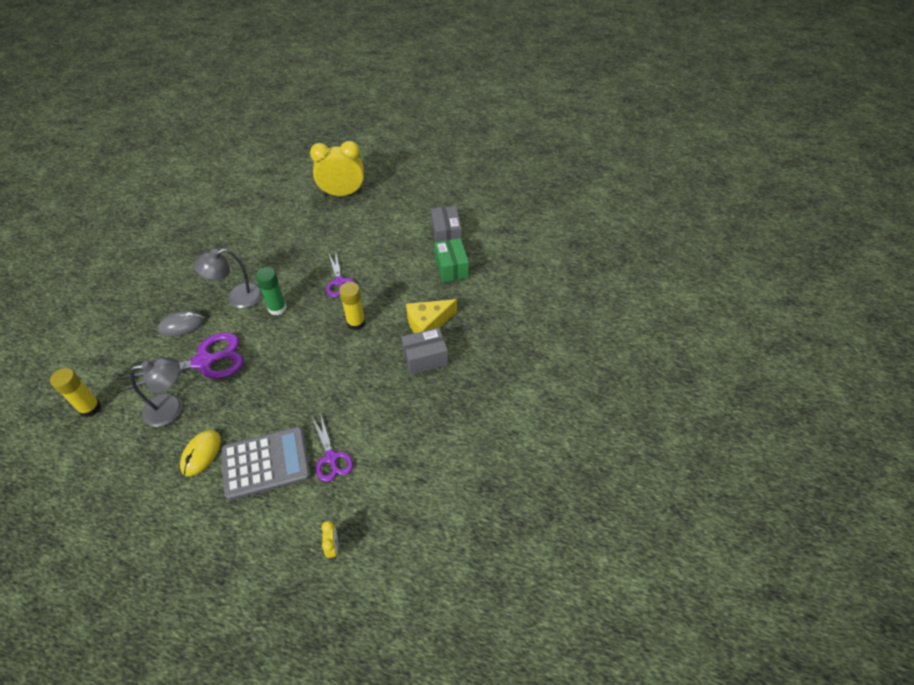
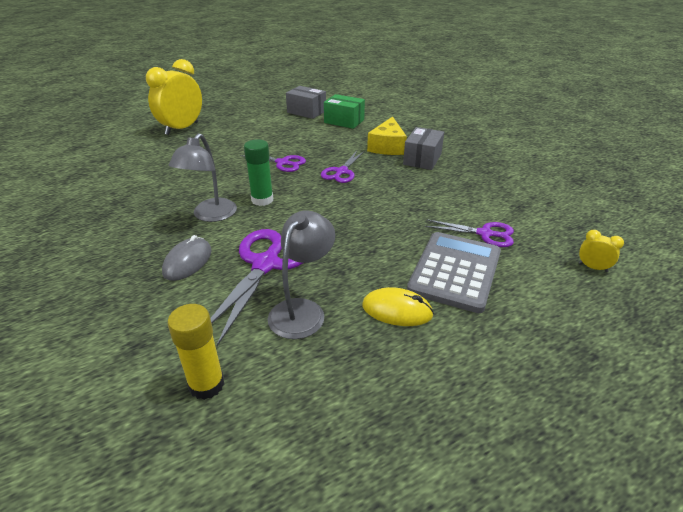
camera: 50 degrees left, 15 degrees down
yellow mouse [180,430,221,476] -> yellow mouse turned 45 degrees counterclockwise [362,287,434,326]
yellow glue stick [339,282,365,330] -> purple scissors [321,151,364,183]

